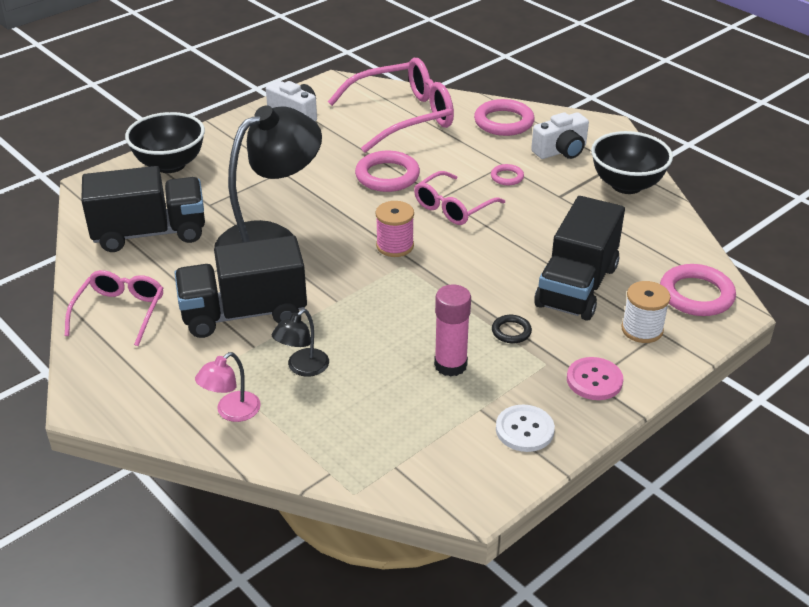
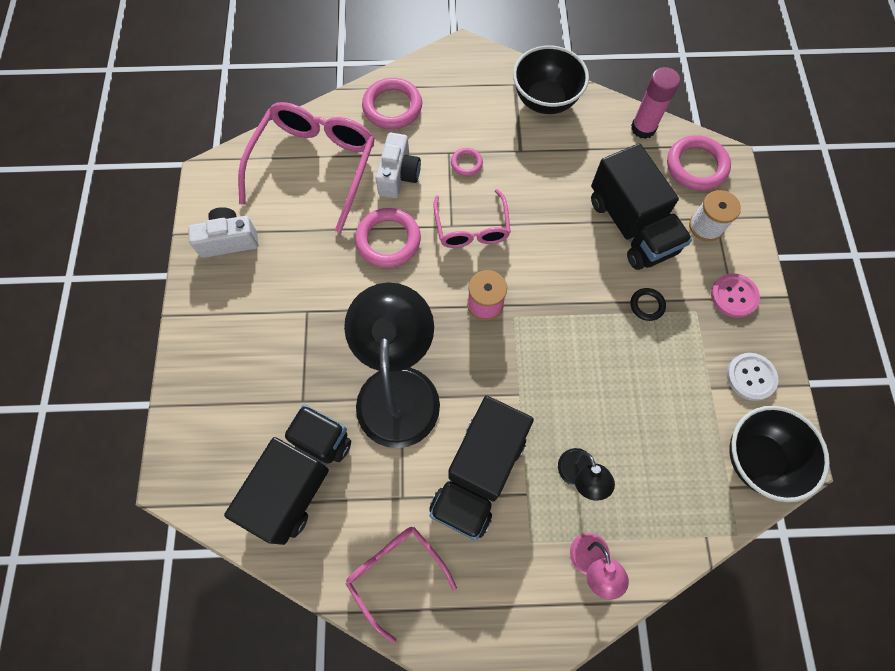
camera: 50 degrees left, 30 degrees up
black bowl [125,112,205,173] -> black bowl moved to [729,406,830,502]
pink glue stick [434,284,471,377] -> pink glue stick moved to [631,67,680,139]
white camera [531,112,589,159] -> white camera moved to [375,133,421,198]

